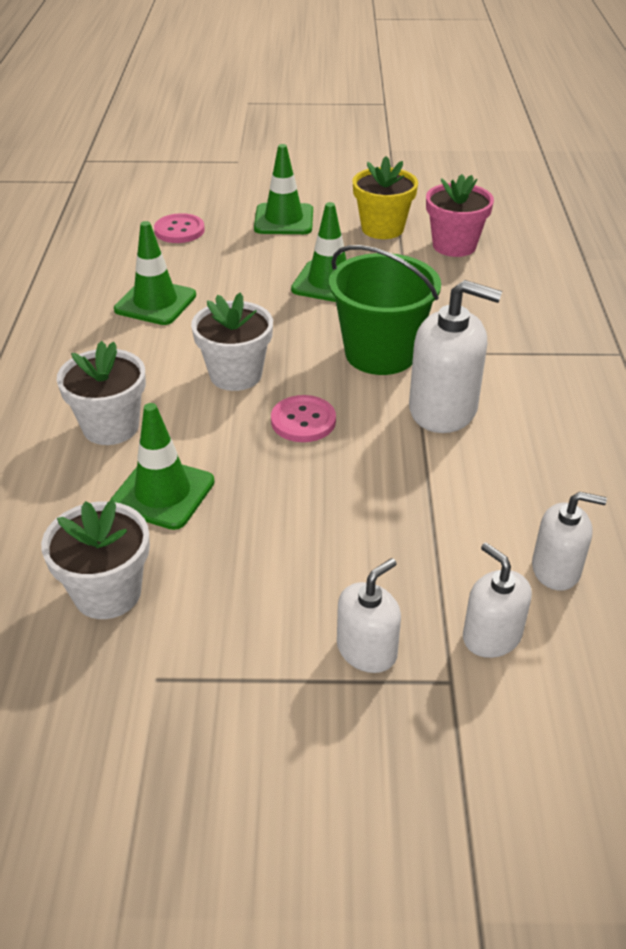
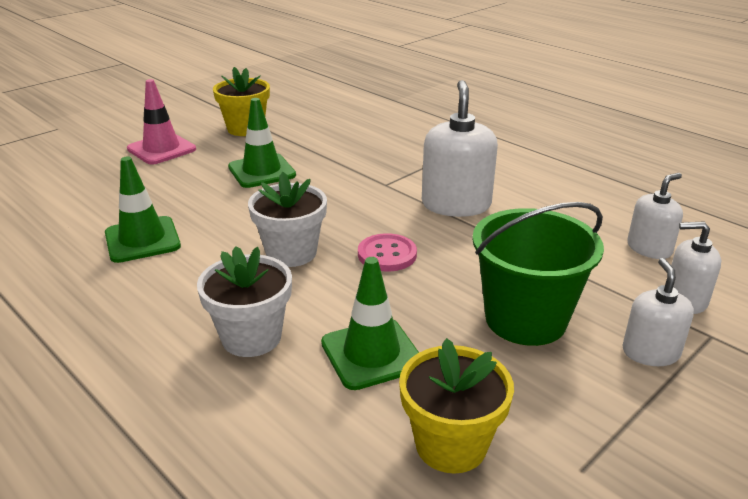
camera: 45 degrees left, 10 degrees down
white flower pot [41,500,150,619] -> yellow flower pot [399,338,514,474]
pink button [154,213,205,243] -> none
green traffic cone [254,144,313,234] -> pink traffic cone [127,79,196,165]
green bucket [329,245,441,375] -> green bucket moved to [472,202,604,346]
white soap dispenser [409,280,502,433] -> white soap dispenser turned 60 degrees counterclockwise [422,80,498,217]
pink flower pot [426,174,494,257] -> none

